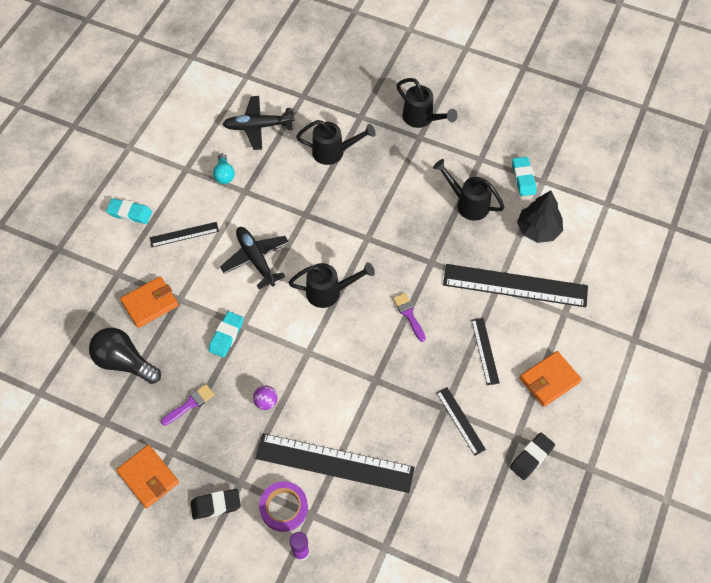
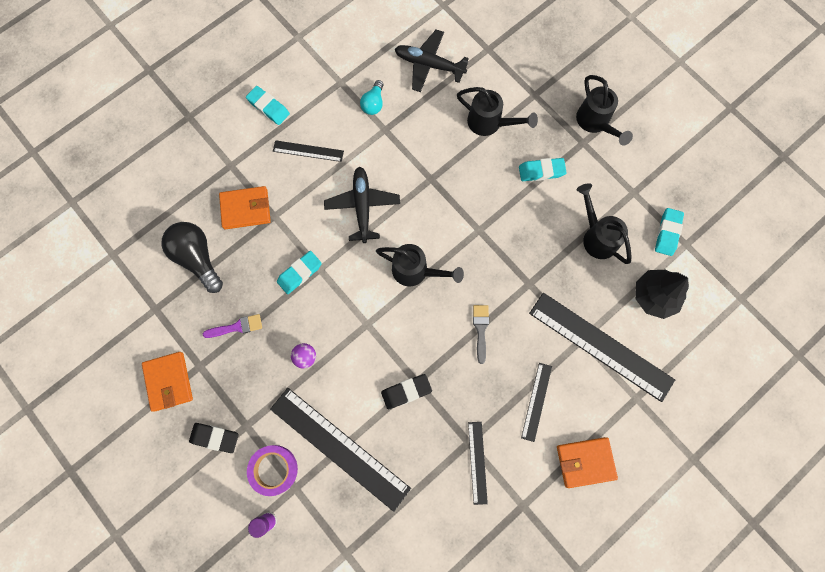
camera: 25 degrees right, 15 degrees up
purple brush [393,293,426,342] -> grey brush [473,305,489,364]
black eraser [510,433,555,480] -> black eraser moved to [381,374,432,409]
none -> turquoise eraser [519,158,567,181]

